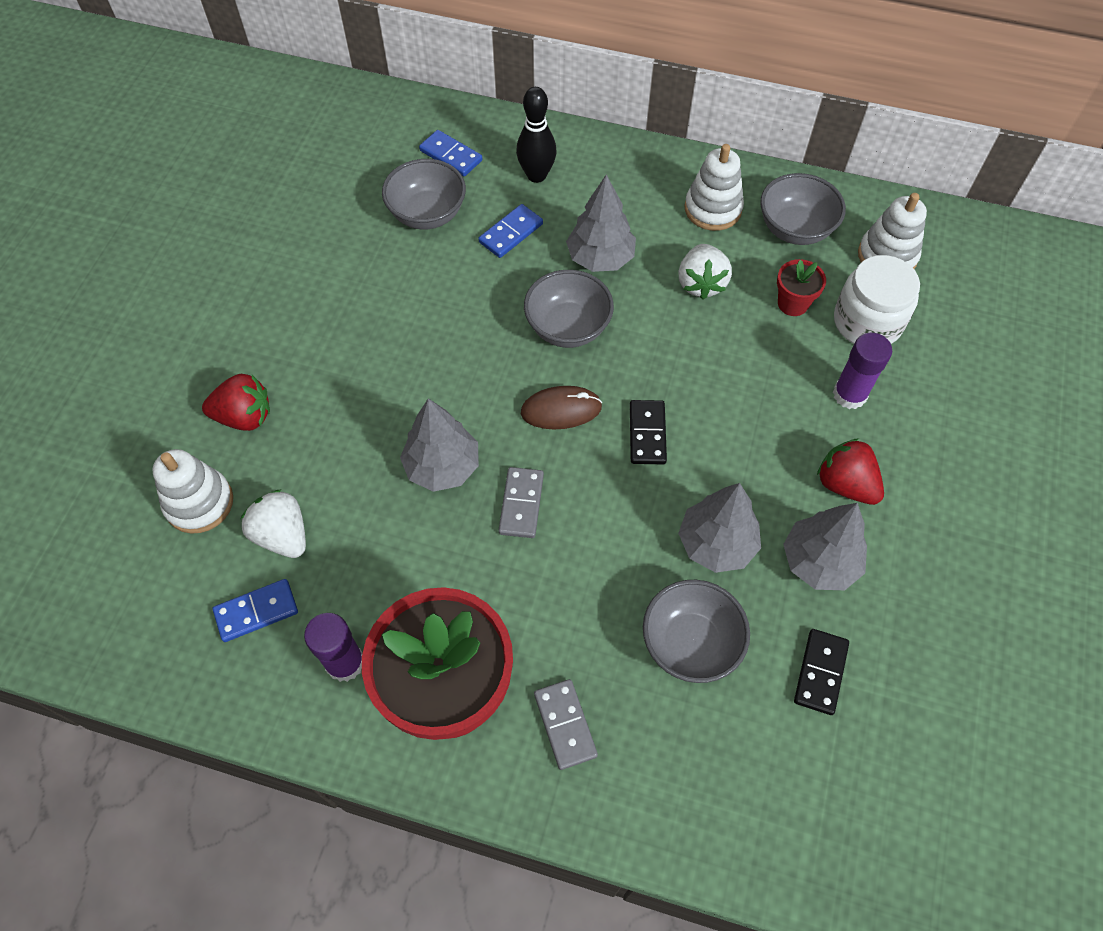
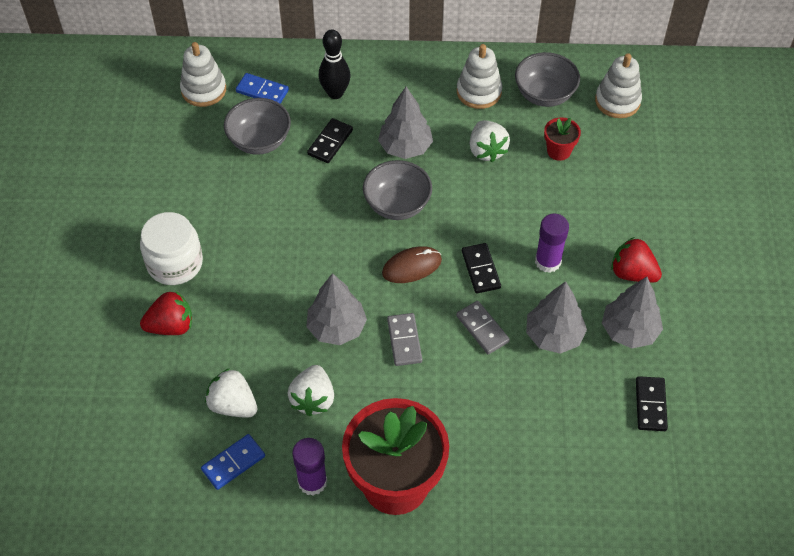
camera: 15 degrees left, 5 degrees down
white stacking toy [152,449,233,534] -> white stacking toy moved to [180,42,226,107]
blue domino [478,204,543,258] -> black domino [307,118,353,163]
grey domino [534,679,598,770] -> grey domino moved to [456,301,510,354]
grey bowl [643,580,750,683] -> none
purple glue stick [833,333,892,409] -> purple glue stick moved to [535,214,569,273]
white jar [834,255,920,344] -> white jar moved to [140,212,203,285]
none -> white strawberry [287,365,334,416]

